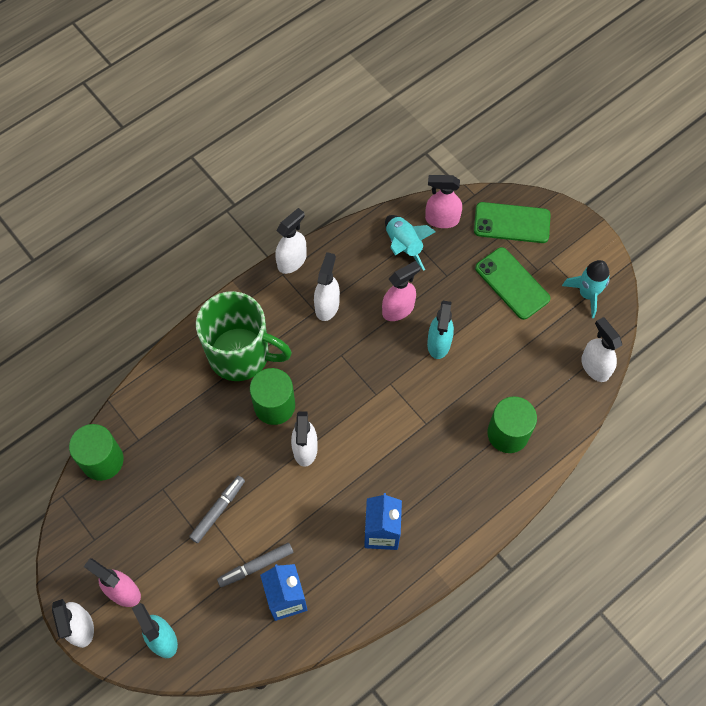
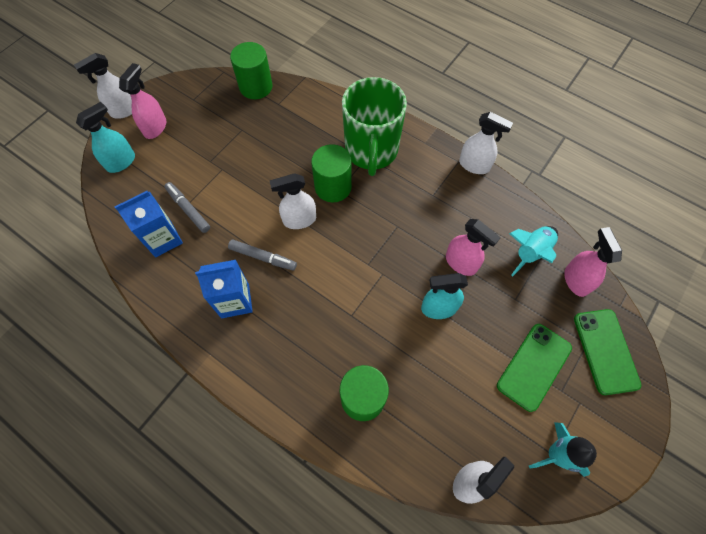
camera: 75 degrees right, 0 degrees up
grey marker [189,476,245,543] -> grey marker moved to [228,240,297,271]
white spray bottle [314,252,340,321] -> none

